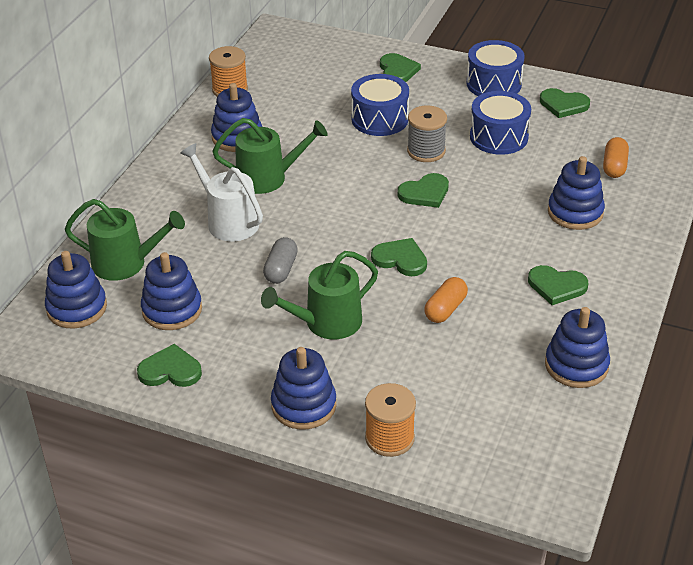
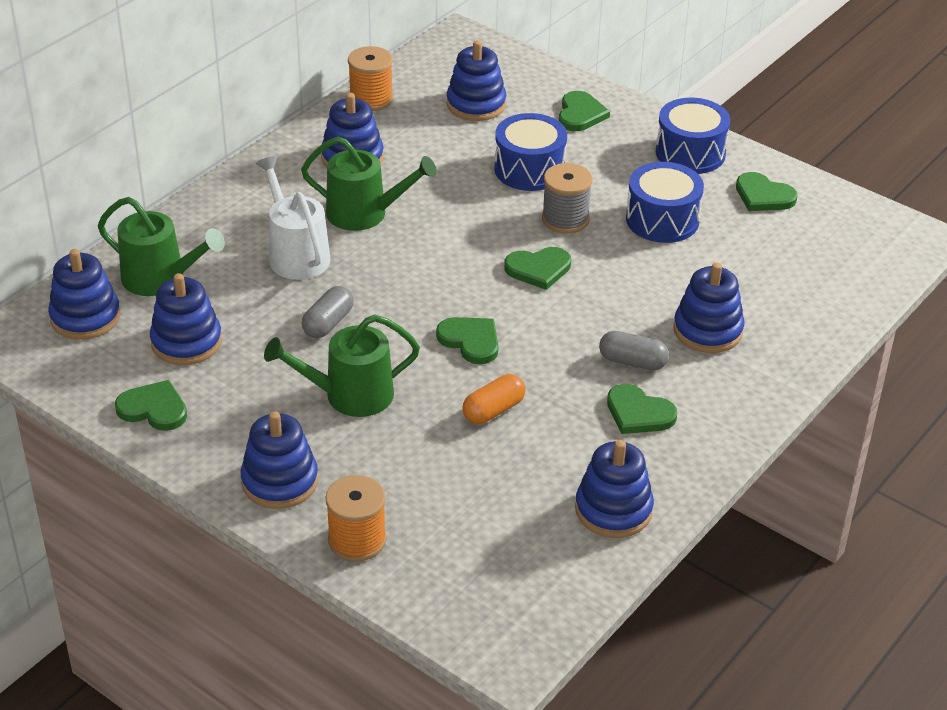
camera: 15 degrees right, 0 degrees up
orange capsule [603,137,629,178] -> none
none -> blue stacking toy [447,40,506,121]
none -> grey capsule [599,331,669,370]

